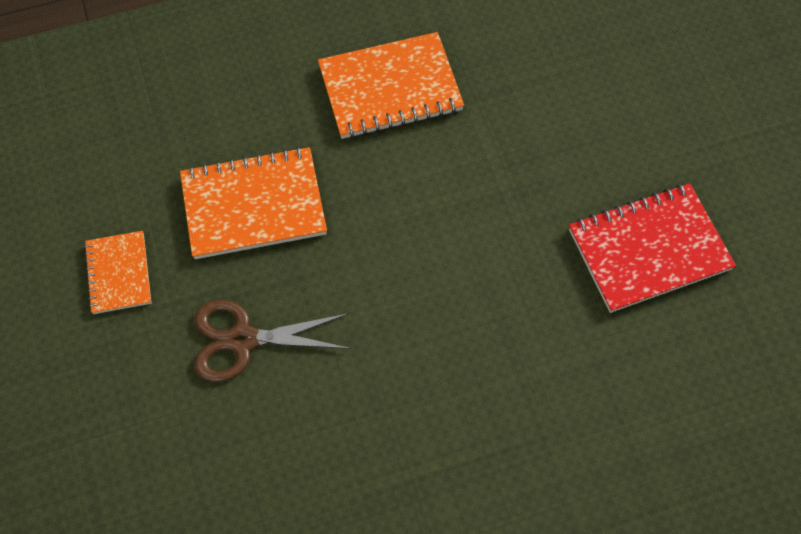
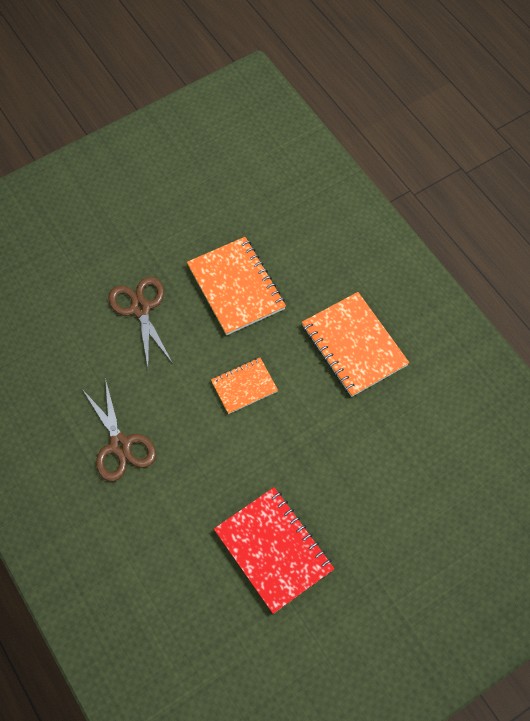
camera: 75 degrees right, 0 degrees up
orange notebook [84,231,151,314] -> orange notebook moved to [211,358,278,414]
none -> brown scissors [82,378,156,482]

